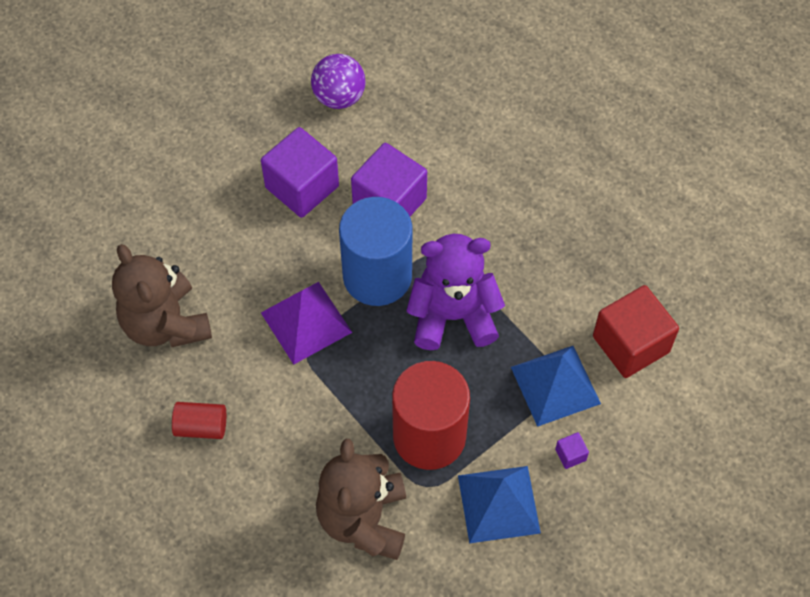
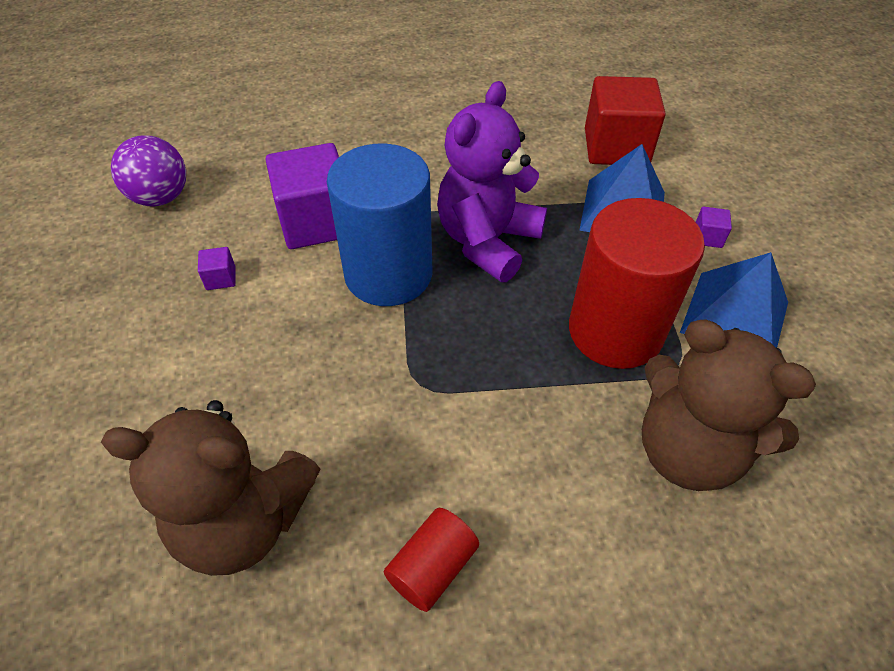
camera: 55 degrees left, 10 degrees down
purple cube [261,127,339,218] -> purple cube [198,247,235,290], size x0.40
purple pyramid [261,282,352,365] -> none

